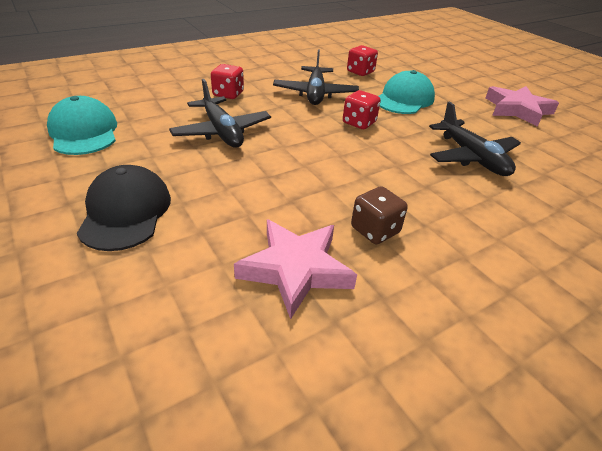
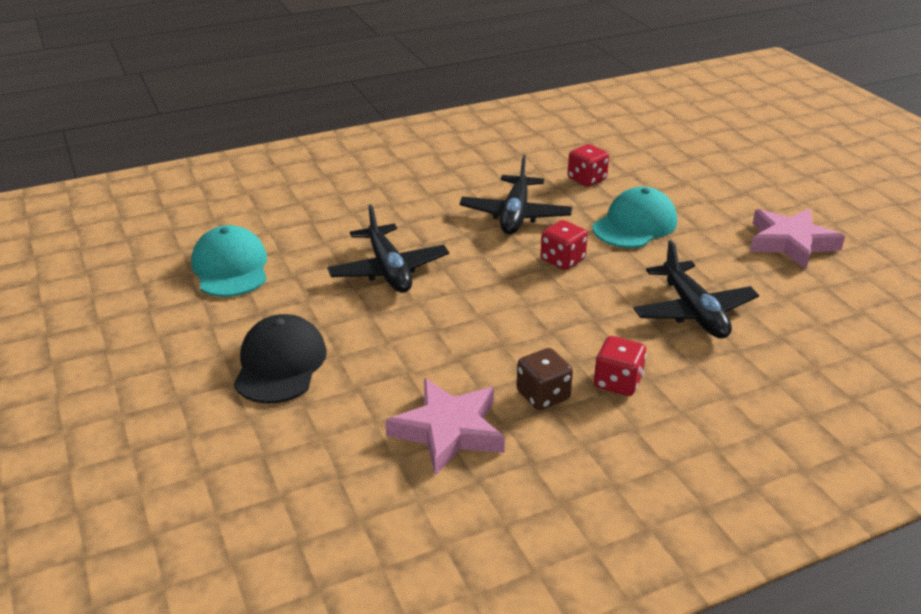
camera: 10 degrees right, 5 degrees down
red dice [211,64,244,99] -> red dice moved to [594,336,646,396]

